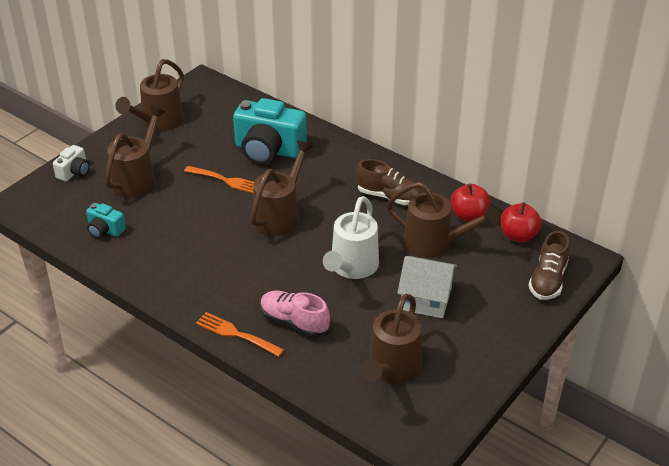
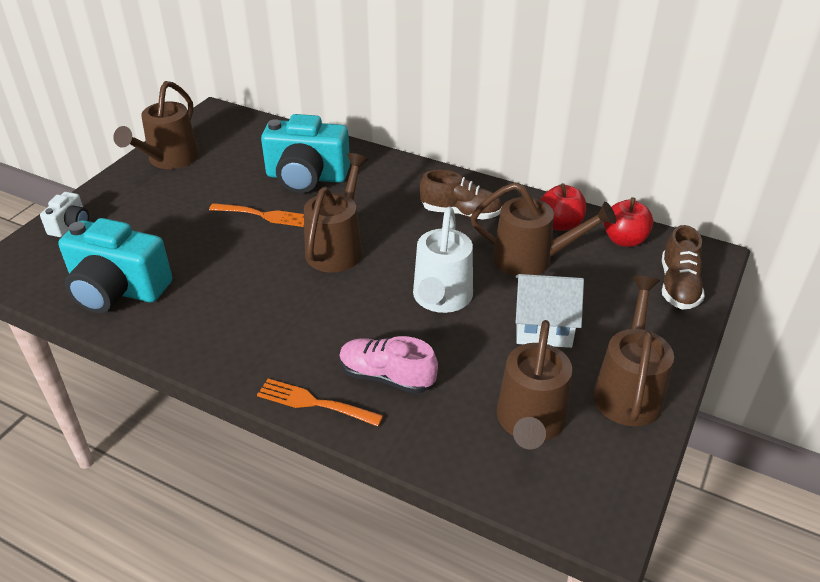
camera: 10 degrees left, 0 degrees up
turquoise camera [86,203,126,239] -> turquoise camera [58,218,172,313], size x2.05
brown watering can [105,106,166,198] -> brown watering can moved to [593,276,674,426]

